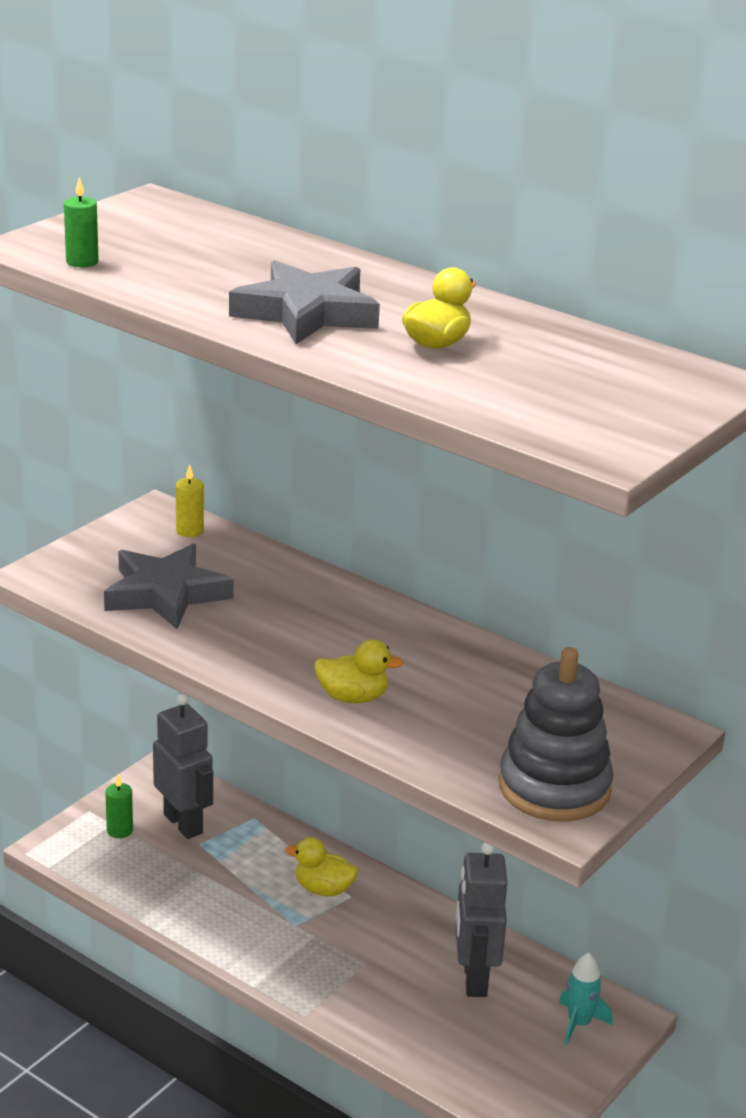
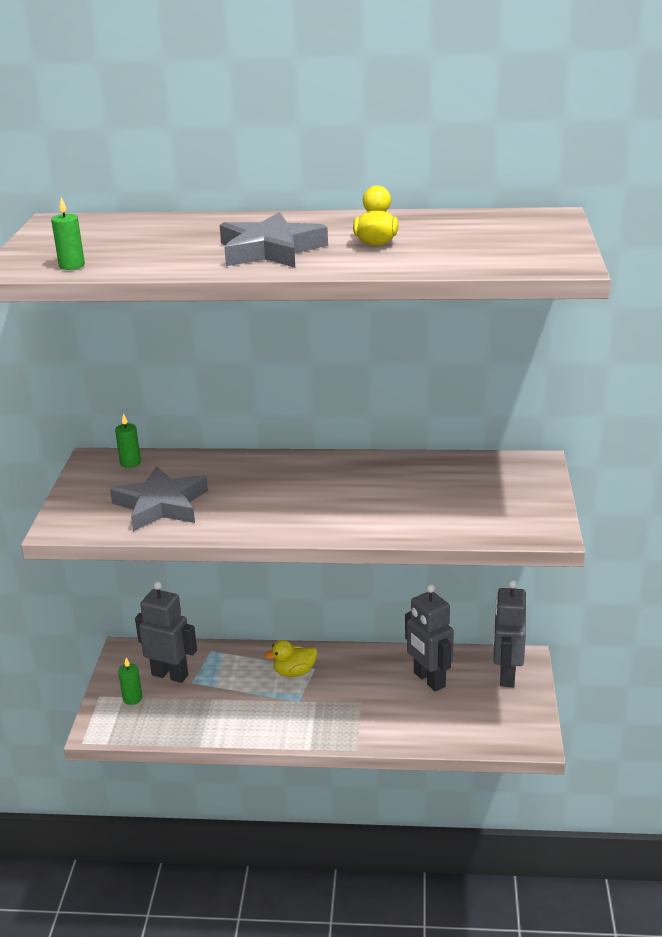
camera: 30 degrees left, 0 degrees up
yellow candle [176,464,204,537] -> green candle [115,413,141,468]
yellow duck [314,639,404,703] -> none
grey stacking toy [499,647,614,822] -> none
turquoise rocket [559,953,613,1045] -> grey robot [493,580,526,687]

